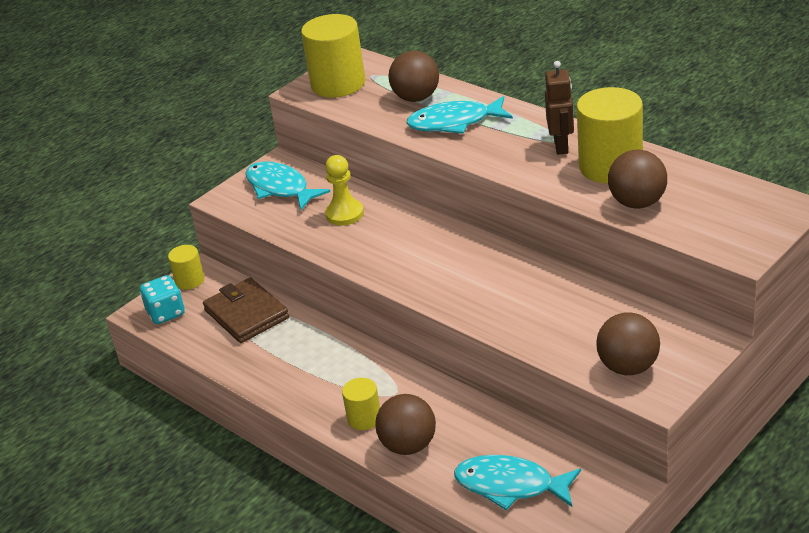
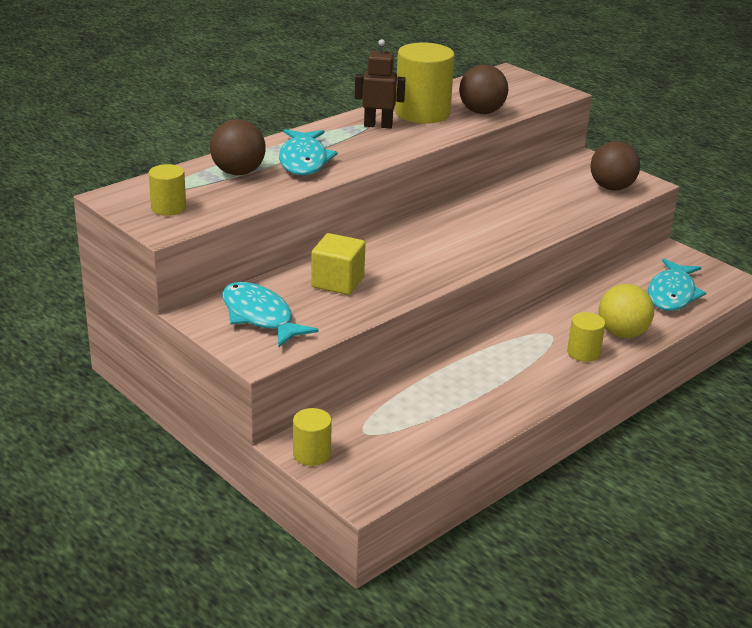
camera: 90 degrees left, 5 degrees down
turquoise dice [140,275,185,324] -> none
brown wallet [203,277,289,343] -> none
turquoise fish [245,161,330,210] -> turquoise fish turned 90 degrees clockwise [222,282,319,347]
yellow cylinder [301,14,365,98] -> yellow cylinder [149,164,186,216], size x0.52
yellow pawn [325,155,364,226] -> yellow cube [311,233,366,295]
brown ball [375,394,436,455] -> yellow ball [599,284,654,338]

